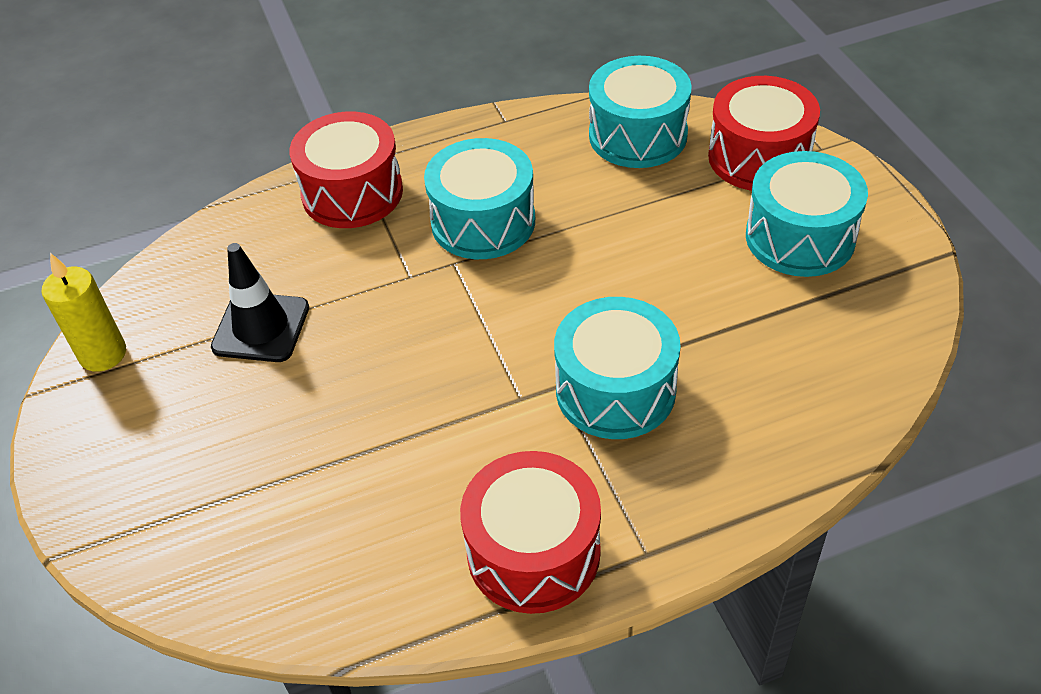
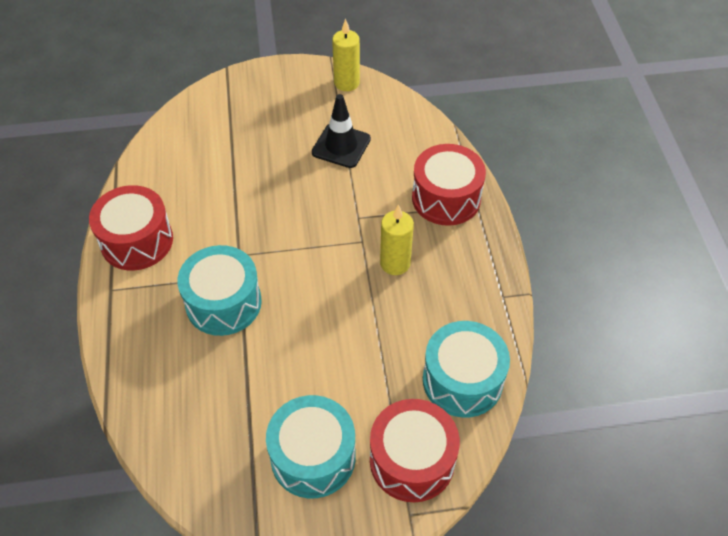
camera: 100 degrees right, 5 degrees up
turquoise drum [424,138,535,259] -> yellow candle [380,204,414,275]

